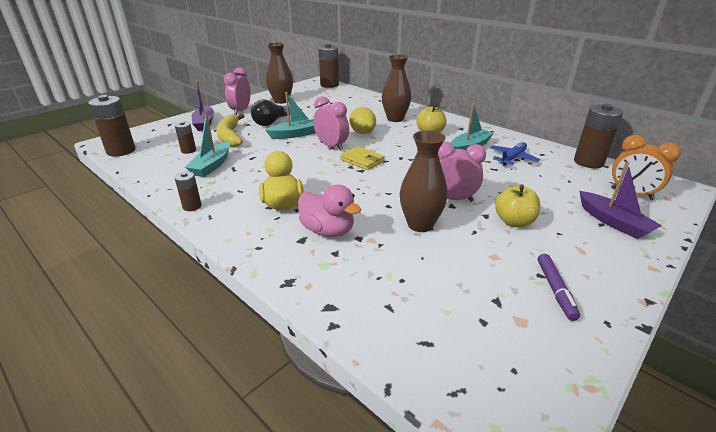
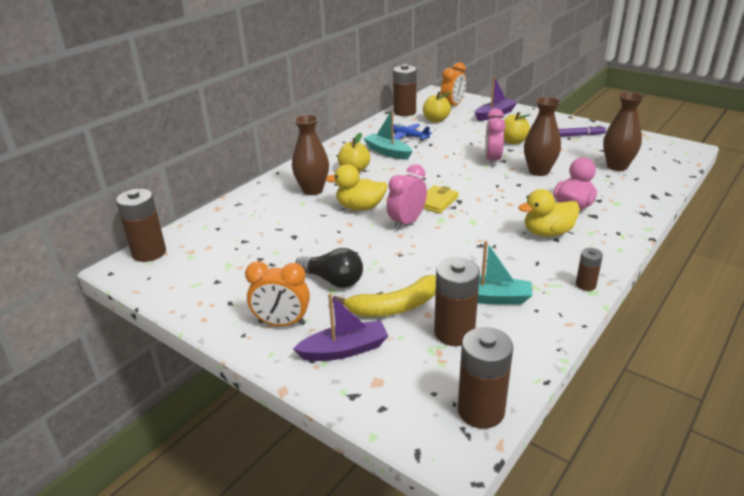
camera: 95 degrees left, 0 degrees up
brown battery [175,122,196,154] -> brown battery [434,257,480,346], size x1.86
pink clock [224,68,251,115] -> orange clock [245,261,310,326]
turquoise boat [265,92,316,139] -> none
brown vase [266,42,293,104] -> brown vase moved to [603,92,644,171]
yellow lemon [350,107,376,134] -> yellow duck [325,164,387,211]
none -> yellow apple [423,92,451,122]

